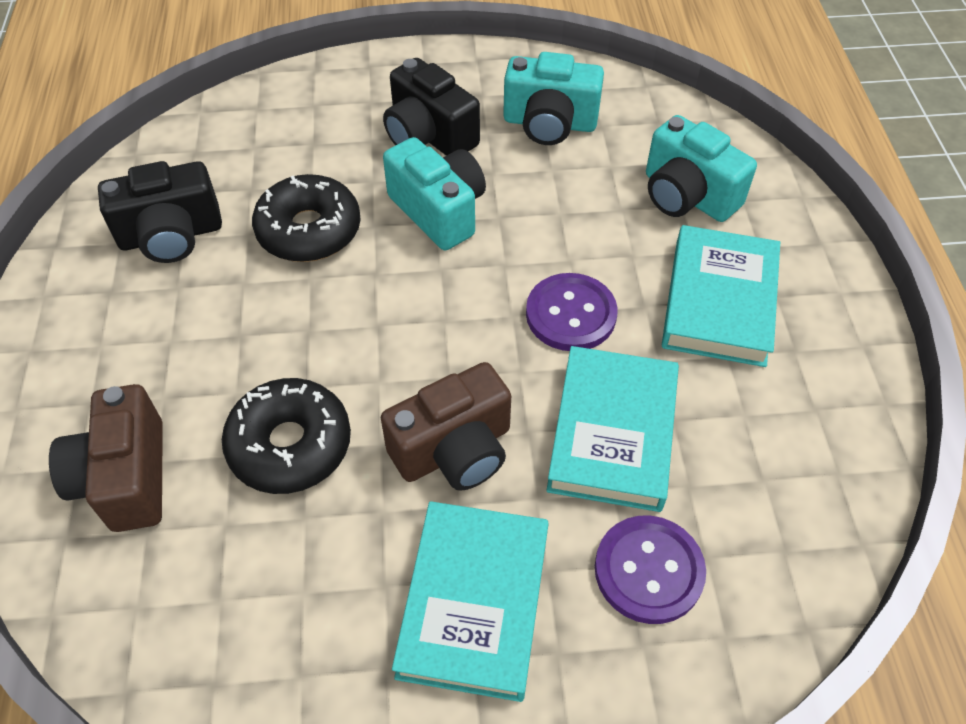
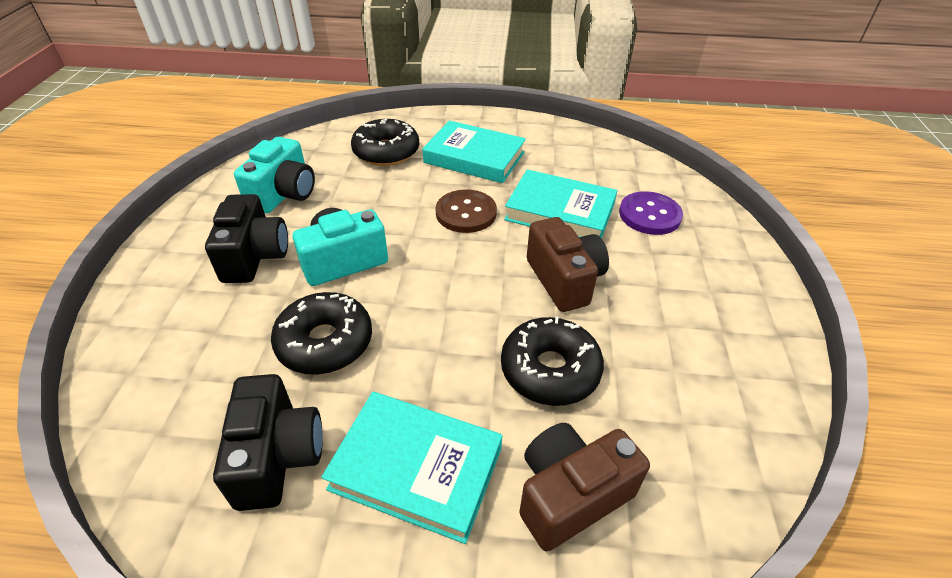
camera: 80 degrees left, 10 degrees down
brown camera [49,384,163,532] -> brown camera turned 150 degrees clockwise [519,423,650,552]
black camera [383,58,480,156] -> black camera turned 60 degrees counterclockwise [205,194,288,283]
turquoise book [392,501,549,702] -> turquoise book moved to [321,392,503,544]
purple button [526,273,618,351] -> brown button [435,189,497,233]
turquoise camera [646,115,757,222] -> black donut [351,119,419,166]

